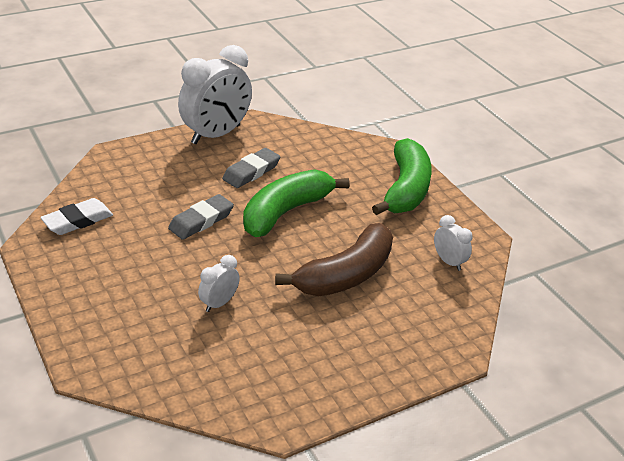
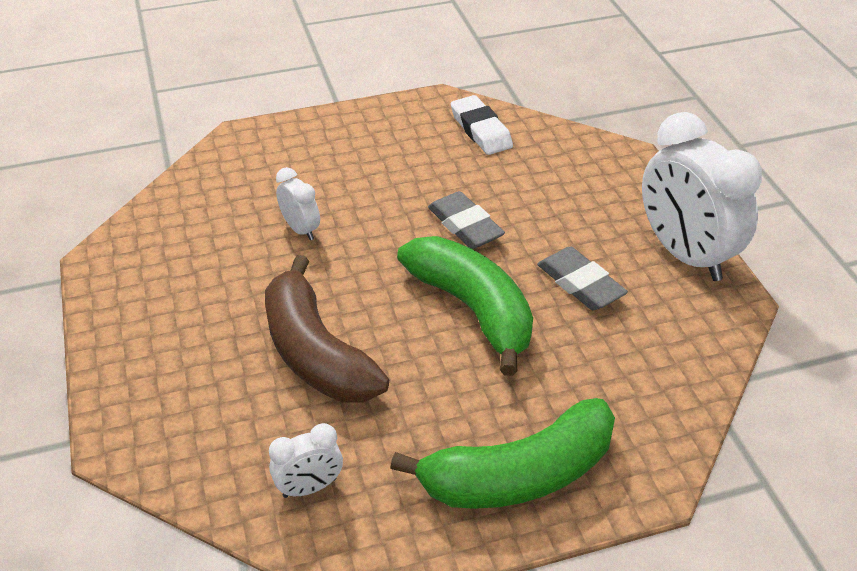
camera: 105 degrees right, 5 degrees up
green banana [372,138,432,215] -> green banana turned 45 degrees counterclockwise [390,398,615,509]

